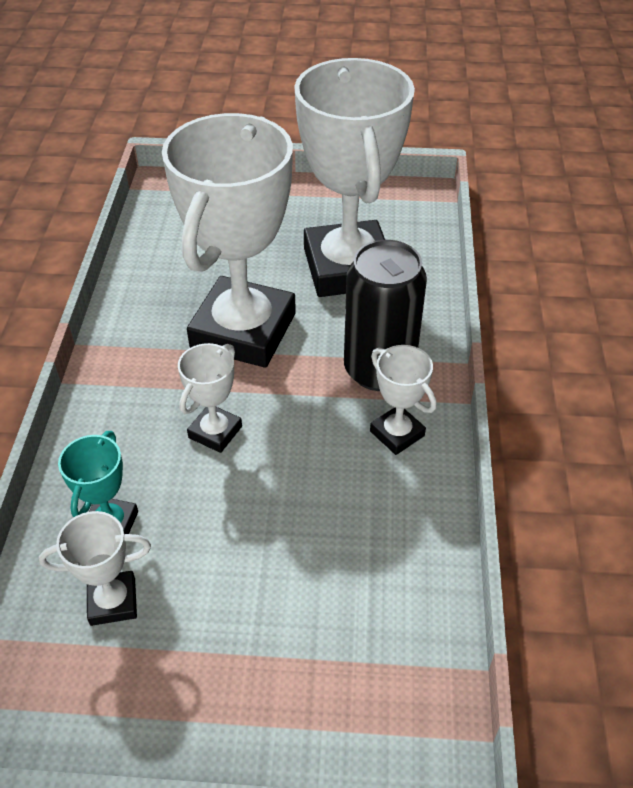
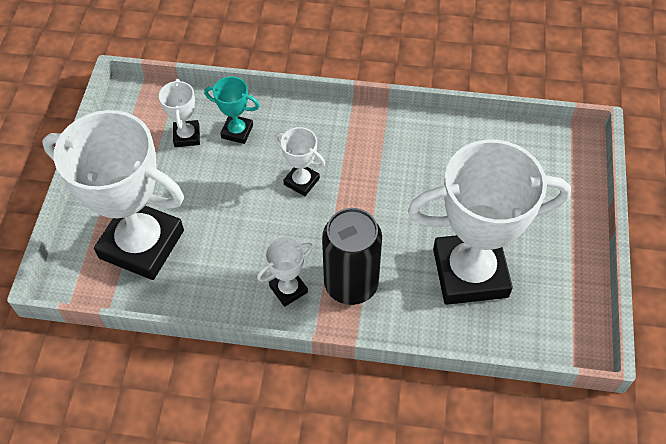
camera: 95 degrees right, 10 degrees up
white trophy [162,113,296,368] -> white trophy moved to [42,110,184,280]

